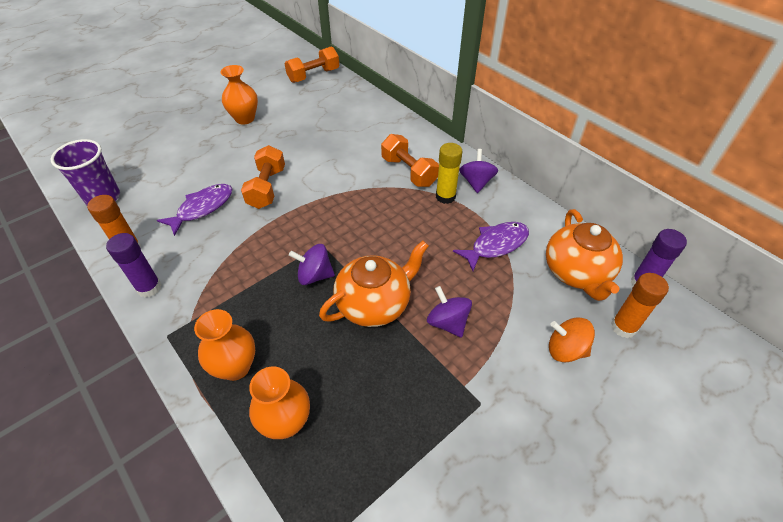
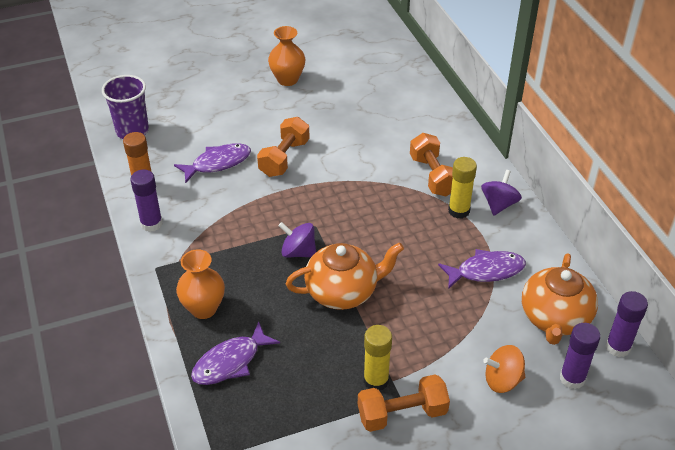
camera: 20 degrees right, 5 degrees down
orange vase [249,366,310,439] -> purple fish [191,322,280,385]
orange dumbbell [285,46,339,83] -> orange dumbbell moved to [358,374,450,432]
purple spinning top [427,286,472,338] -> none
orange spinning top [549,318,595,363] -> orange spinning top turned 45 degrees counterclockwise [483,345,525,393]
orange glue stick [611,273,669,338] -> purple glue stick [560,323,600,389]
none -> yellow glue stick [364,325,392,391]

